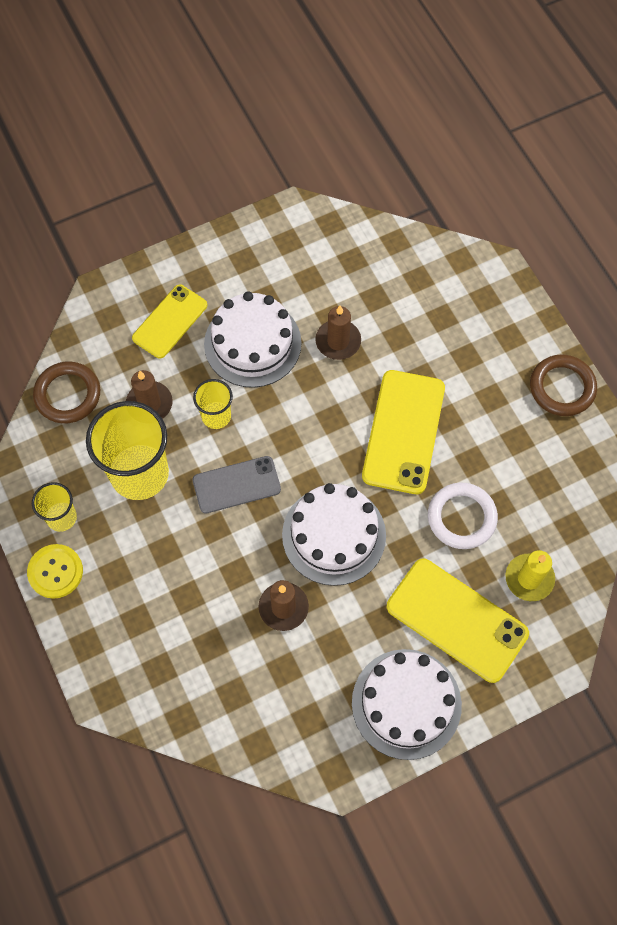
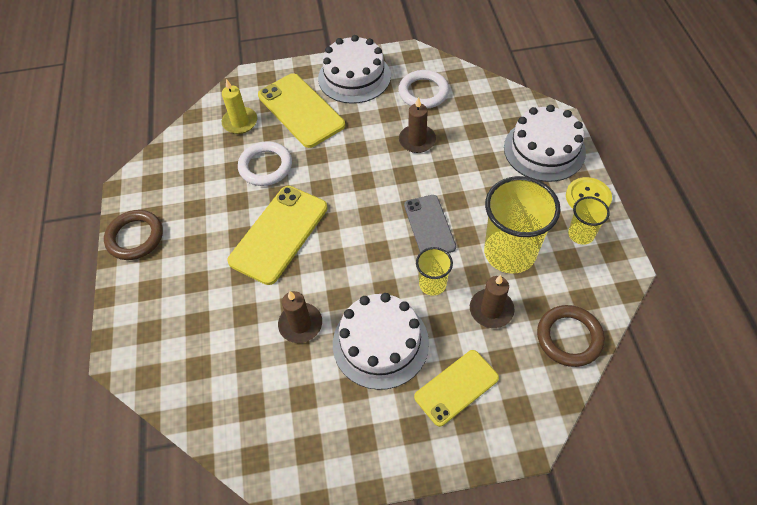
camera: 160 degrees left, 10 degrees down
grey phone [193,456,281,514] -> grey phone turned 75 degrees clockwise [404,195,456,253]
white cake [282,483,386,586] -> white cake moved to [504,105,586,182]
none -> white ring [398,70,449,109]

